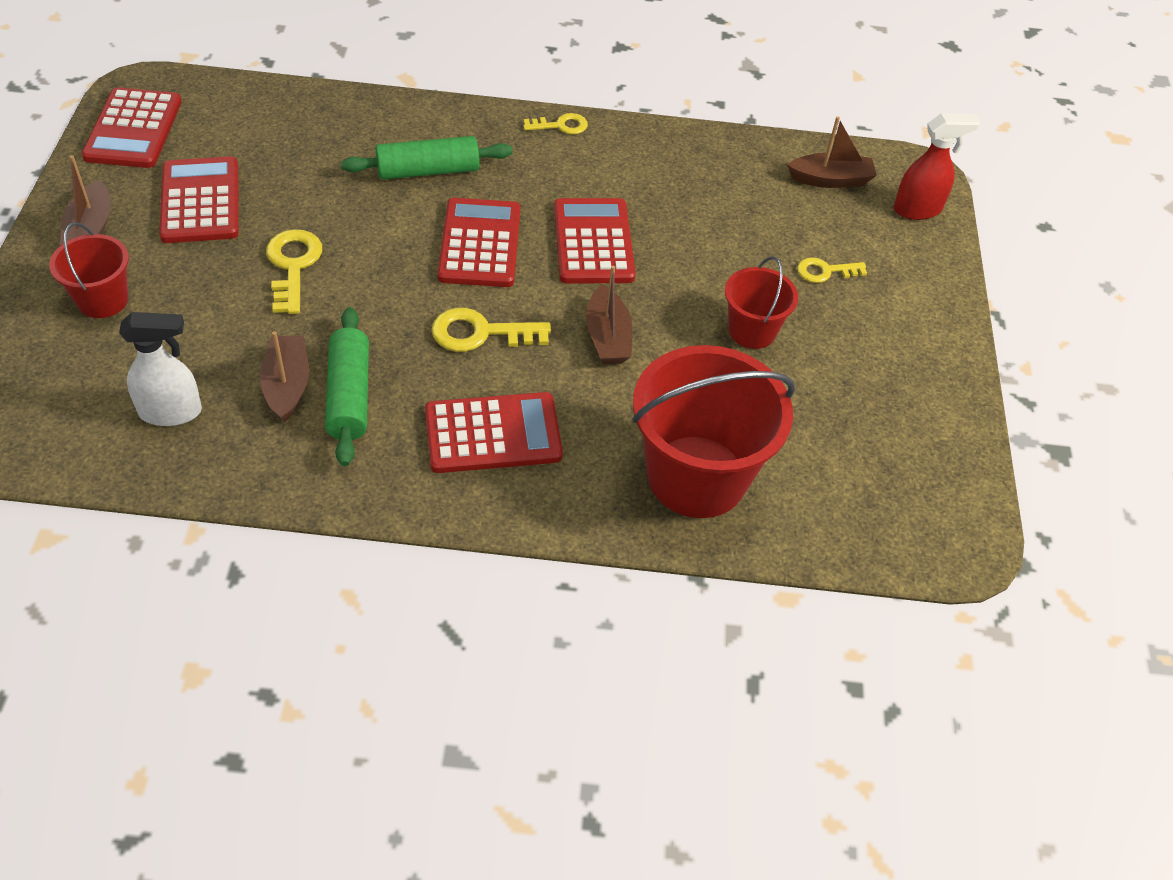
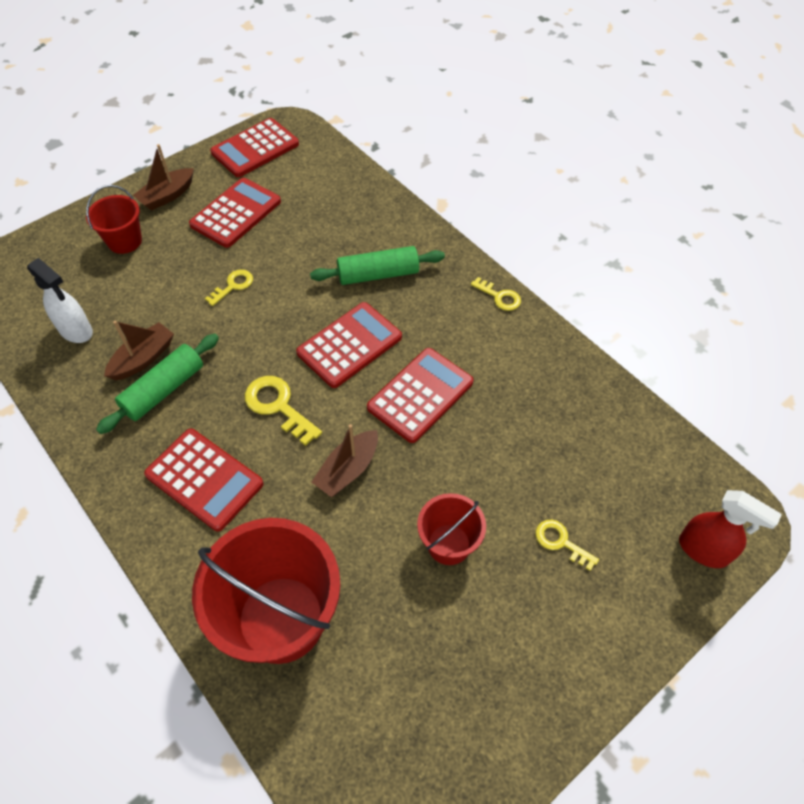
camera: 50 degrees right, 5 degrees up
yellow key [266,229,322,314] -> yellow key [205,270,253,306], size x0.63
green rolling pin [341,136,513,180] -> green rolling pin turned 45 degrees counterclockwise [310,246,445,285]
brown boat [787,116,877,188] -> none

